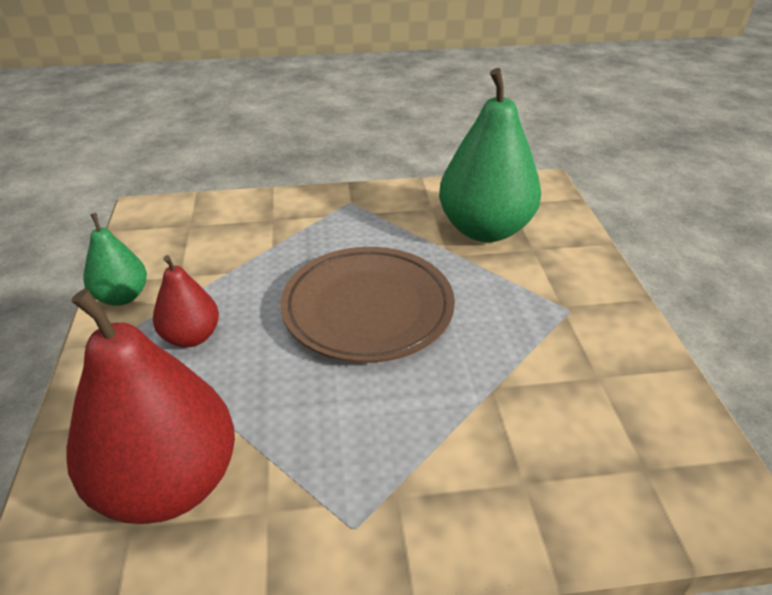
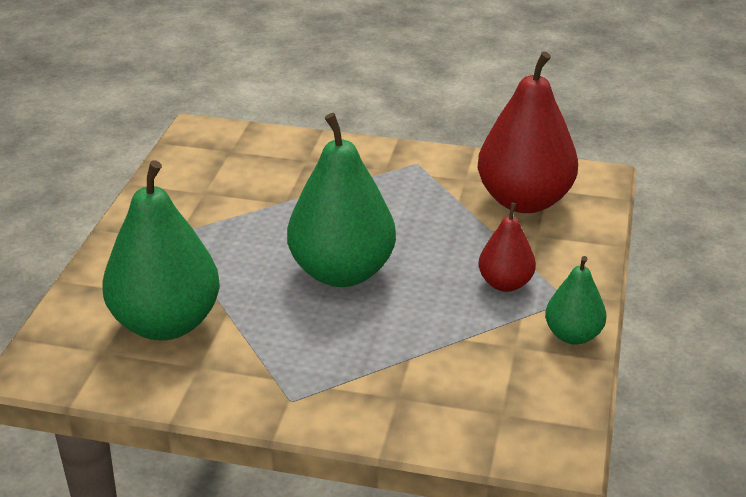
camera: 160 degrees left, 5 degrees down
brown plate [280,247,455,363] -> green pear [287,113,396,287]

